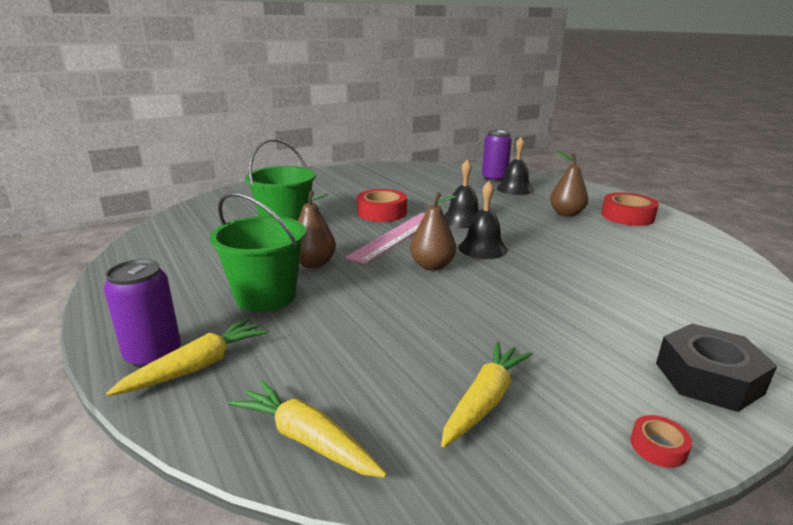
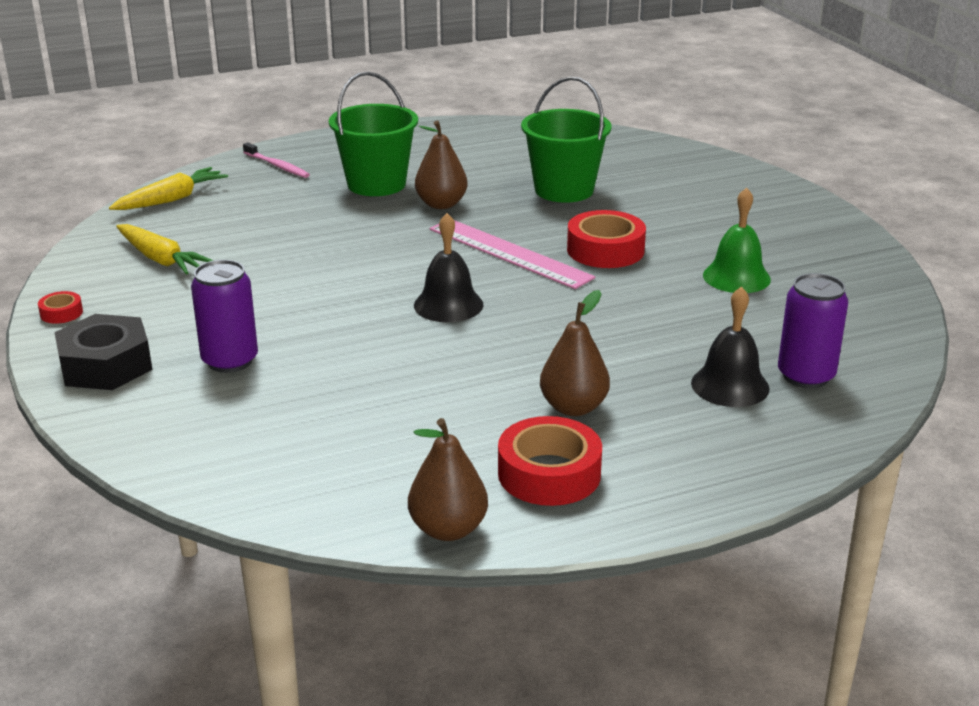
camera: 100 degrees right, 5 degrees up
purple can [104,259,181,368] -> purple can moved to [191,260,258,373]
yellow carrot [106,318,269,396] -> pink toothbrush [243,142,310,178]
brown pear [410,192,457,270] -> brown pear moved to [408,418,488,541]
black bell [444,159,479,228] -> none
none -> green bell [703,188,771,293]

